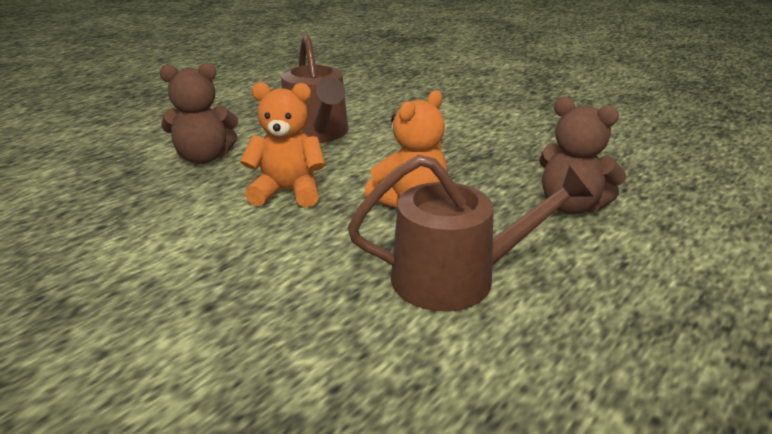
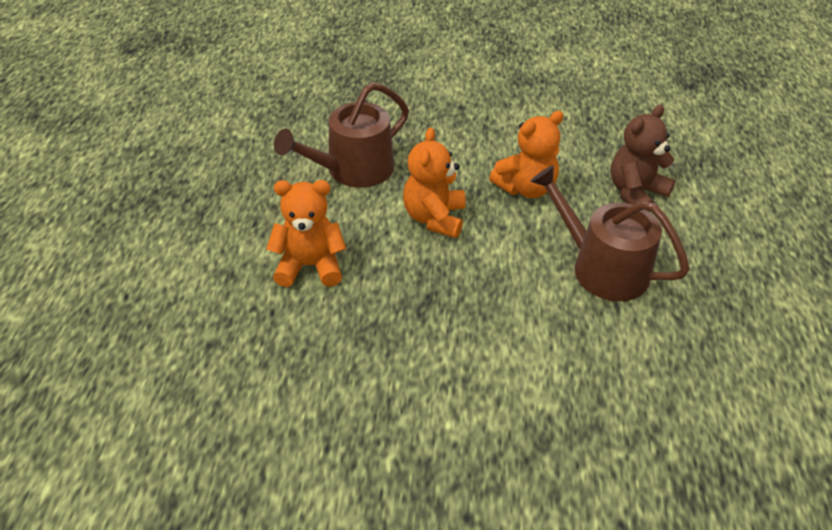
camera: 145 degrees right, 15 degrees up
brown teddy bear [539,97,626,214] -> orange teddy bear [266,180,346,287]

